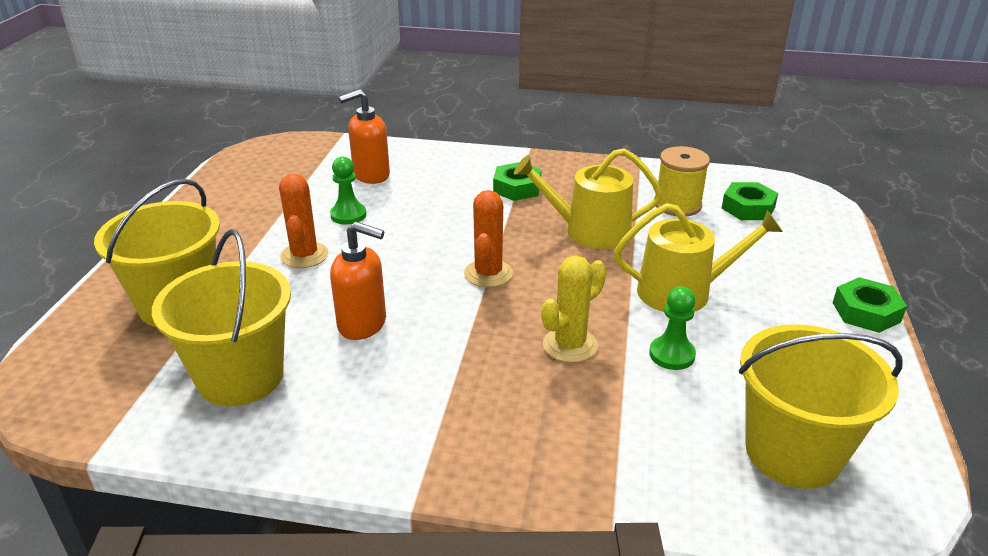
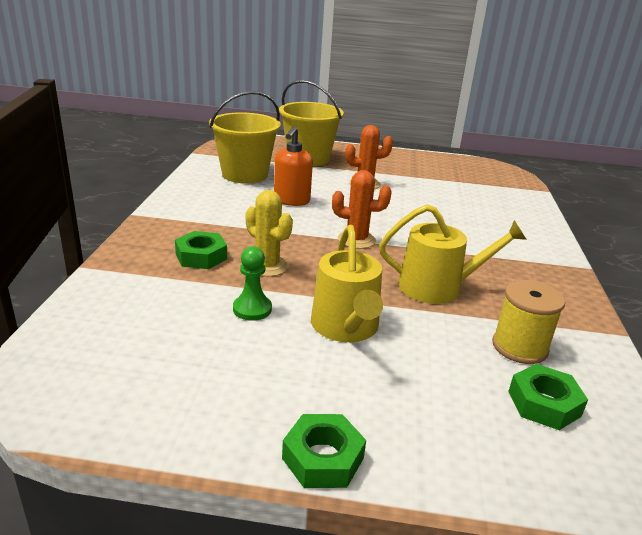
camera: 85 degrees right, 5 degrees down
green pawn [330,157,366,225] -> none
orange soap dispenser [339,89,390,184] -> none
green nut [493,162,541,201] -> green nut moved to [175,231,227,269]
yellow watering can [514,148,662,249] -> yellow watering can turned 90 degrees clockwise [379,204,527,304]
yellow bucket [739,324,903,489] -> none

